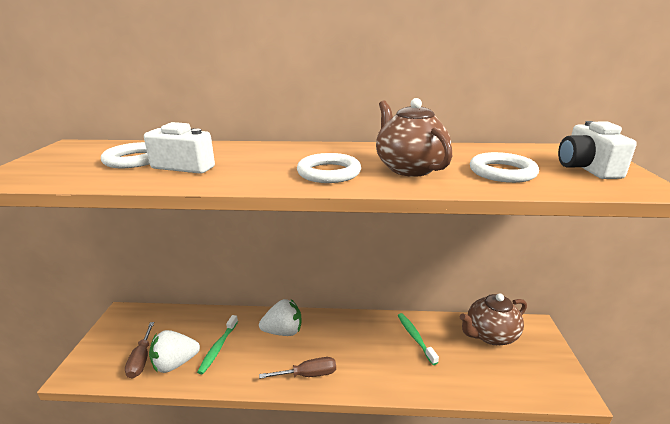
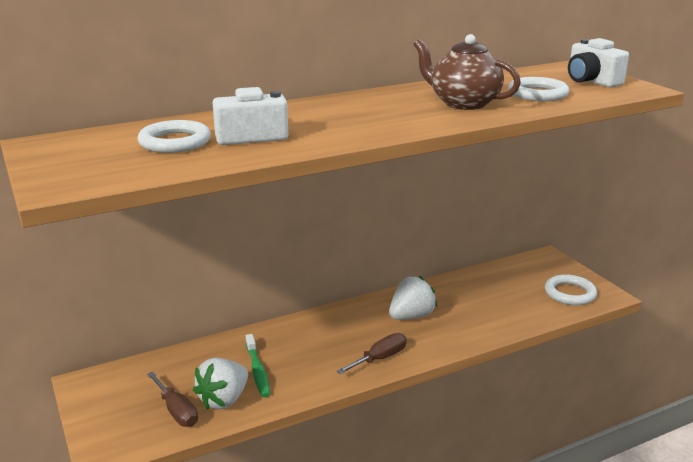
camera: 30 degrees left, 0 degrees up
white strawberry [259,299,302,336] -> white strawberry moved to [389,276,437,320]
white ring [297,153,361,183] -> white ring moved to [545,274,597,305]
green toothbrush [397,313,439,365] -> none
brown teapot [459,293,527,345] -> none

